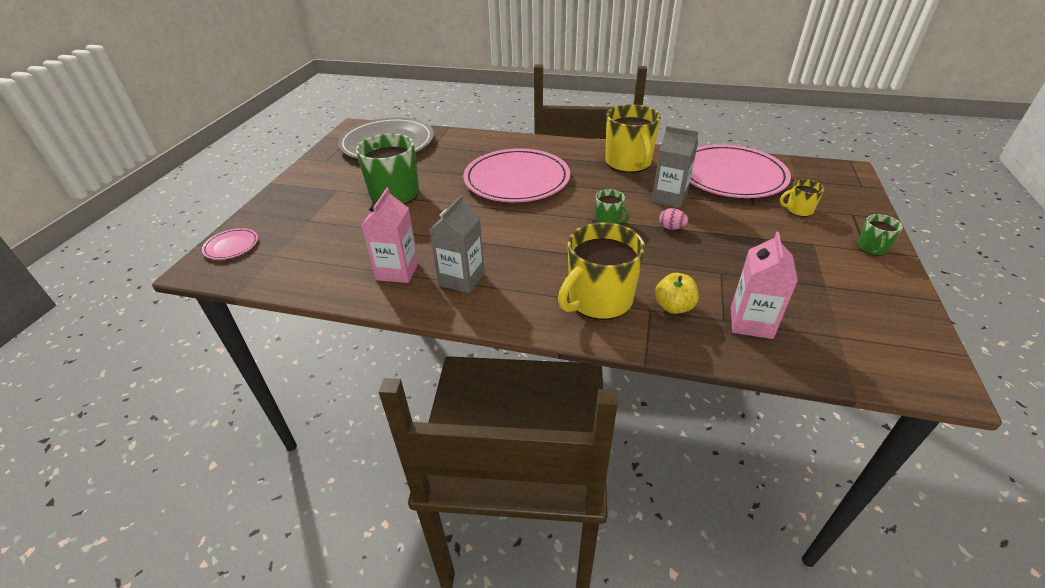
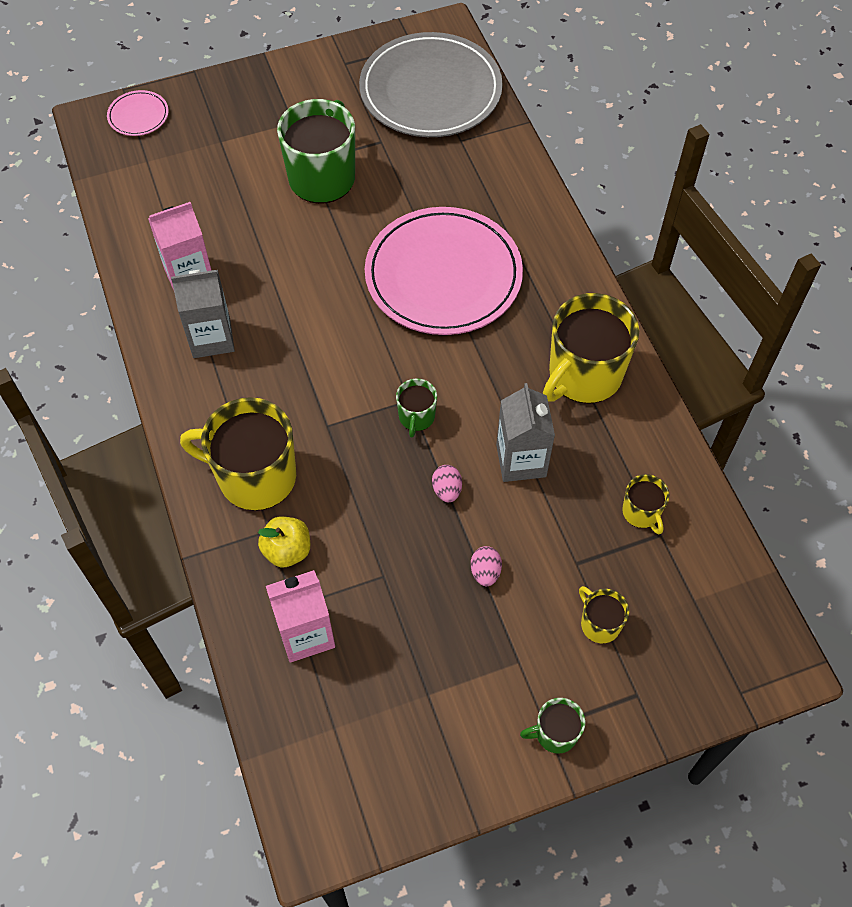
camera: 55 degrees right, 20 degrees up
pink plate [690,144,791,198] -> yellow mug [622,474,669,534]
none -> pink egg [471,546,502,586]

